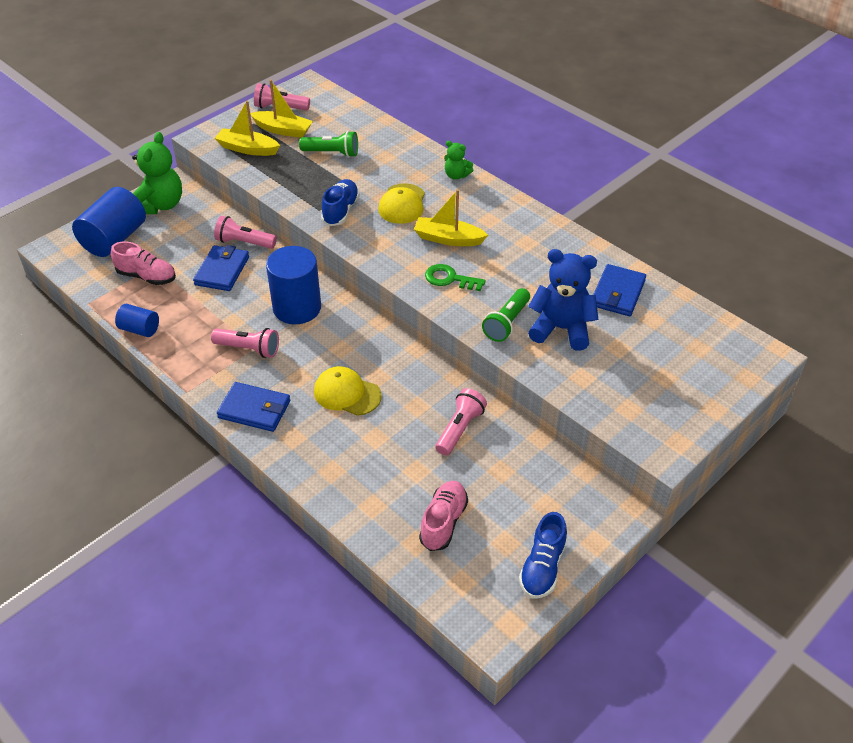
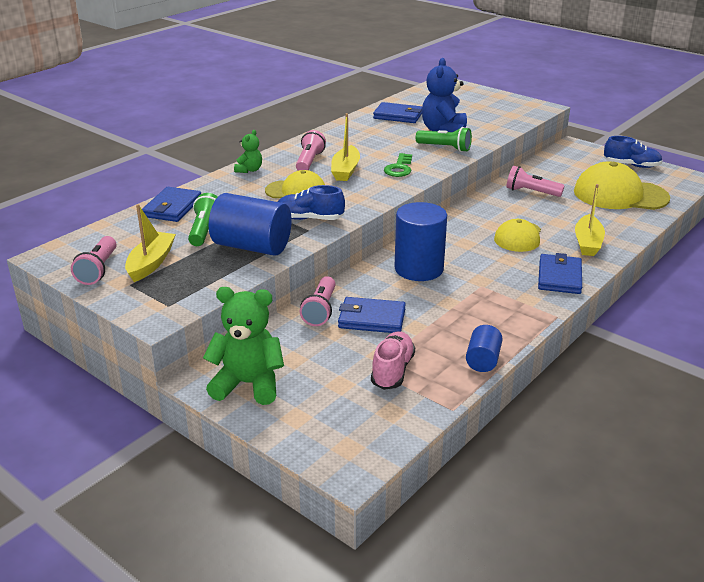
camera: 95 degrees left, 15 degrees down
blue cylinder [72,187,146,257] -> blue cylinder moved to [209,193,292,256]
pink flashlight [211,328,279,358] -> pink flashlight moved to [296,130,326,171]
yellow boat [215,101,280,156] -> yellow boat moved to [575,184,605,256]
pink shoe [419,481,468,551] -> yellow cap [574,161,670,210]
none -> blue wallet [142,187,201,222]

